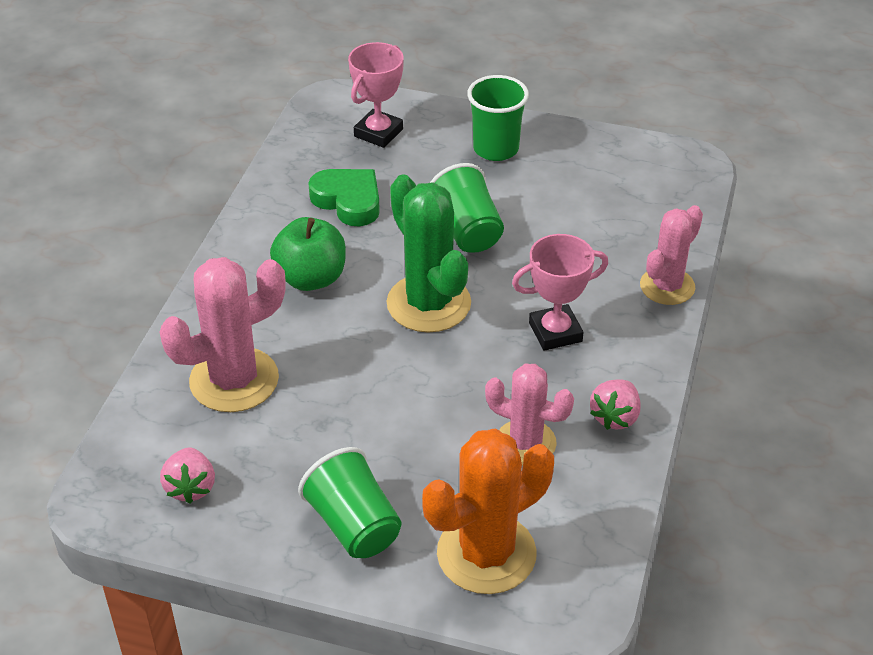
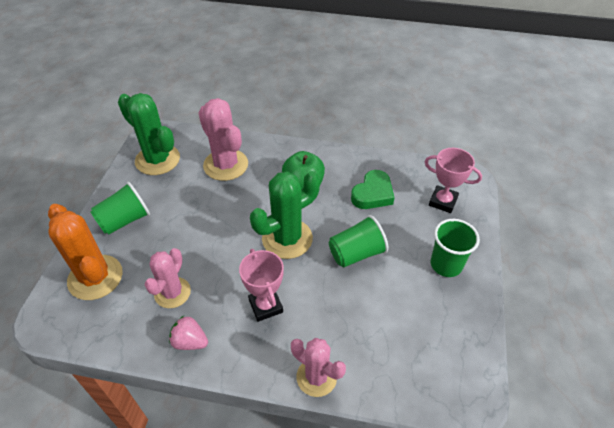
camera: 85 degrees right, 5 degrees up
pink strawberry [160,447,215,504] -> green cactus [118,93,180,175]

